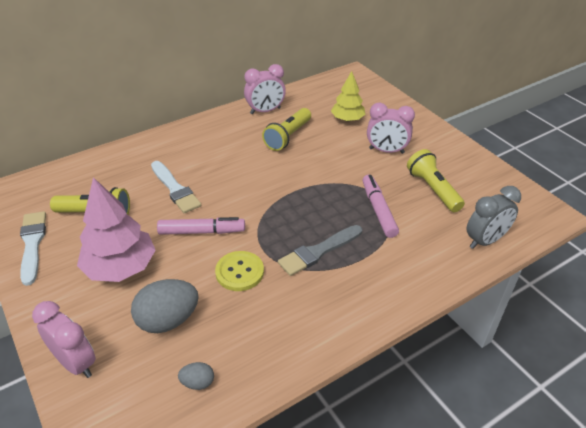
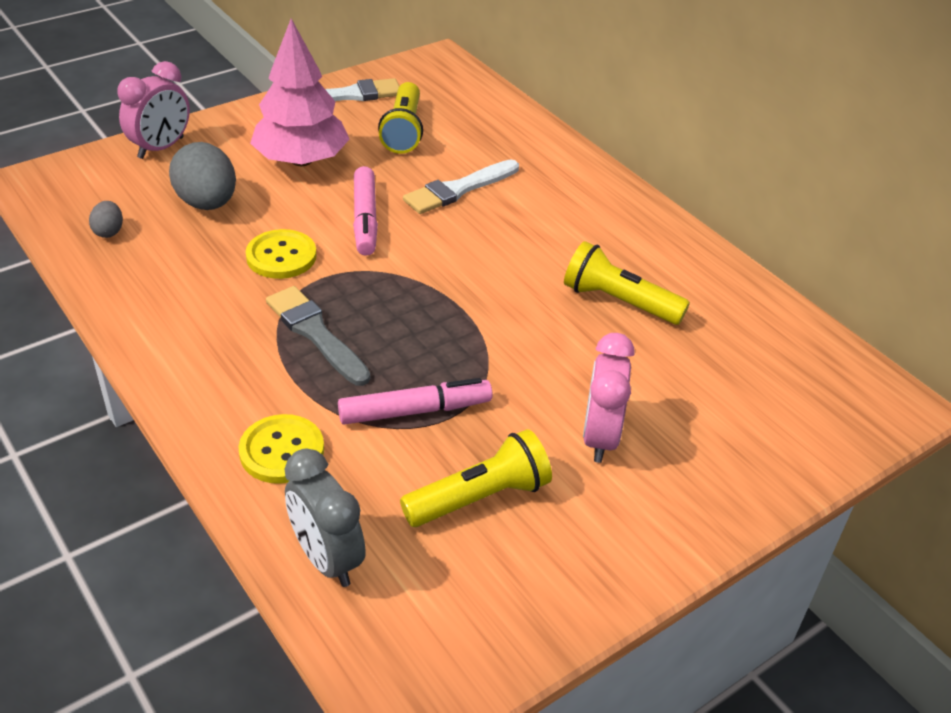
camera: 85 degrees right, 0 degrees up
pink clock [244,64,286,114] -> none
yellow tree [331,71,365,122] -> none
none -> yellow button [239,414,324,484]

